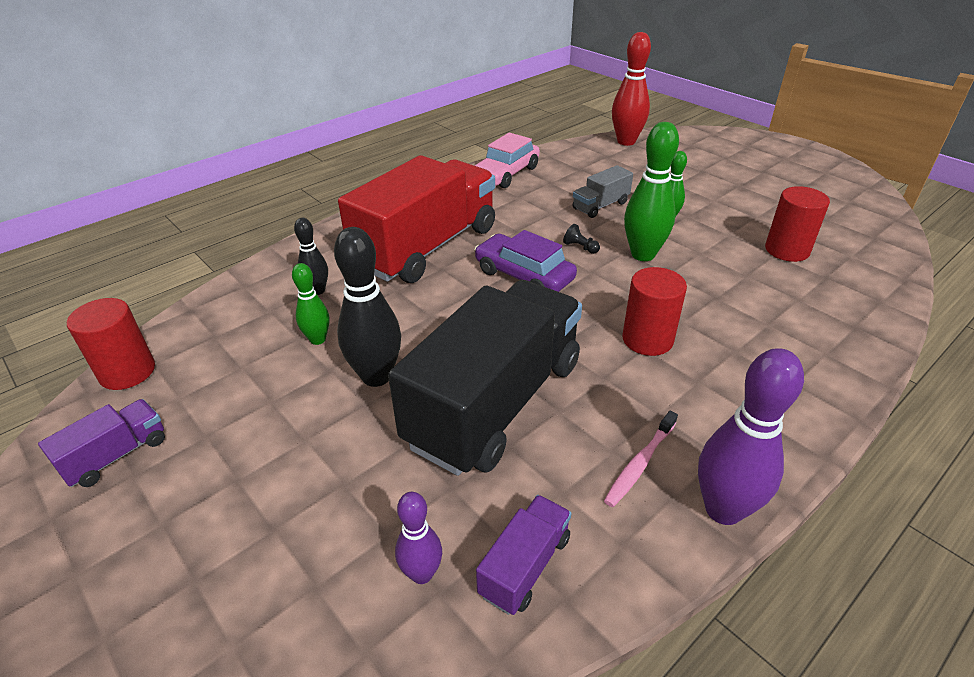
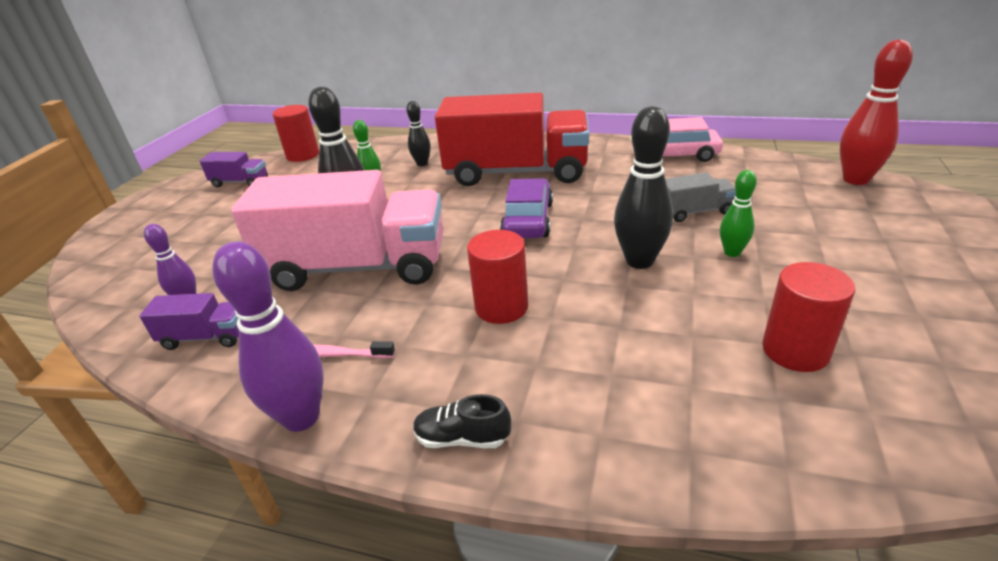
camera: 60 degrees right, 5 degrees down
black truck [388,280,582,476] -> pink truck [231,170,443,291]
black pawn [563,224,600,254] -> none
grey truck [573,165,633,218] -> grey truck turned 150 degrees clockwise [665,173,736,222]
green bowling pin [624,122,679,261] -> black bowling pin [614,106,673,269]
none -> black shoe [413,394,511,448]

